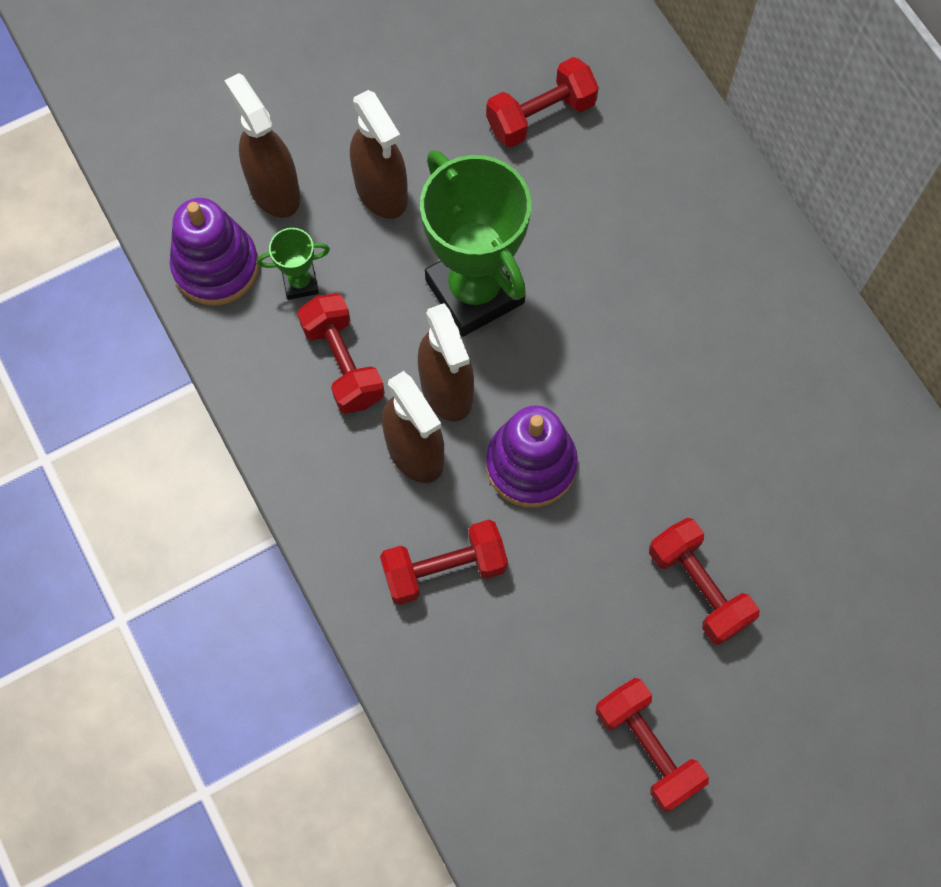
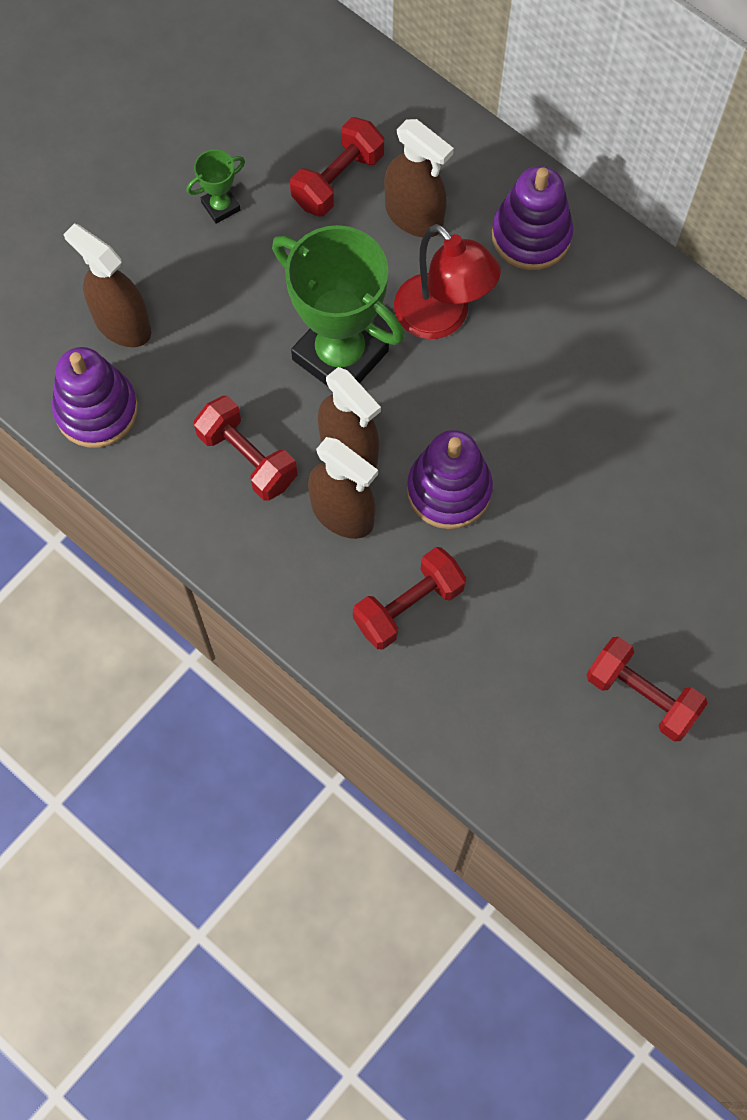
camera: 20 degrees left, 0 degrees up
green trophy [257,228,330,300] -> green trophy moved to [187,150,245,224]
brown spray bottle [350,90,408,219] -> brown spray bottle moved to [384,119,454,237]
red dumbbell [649,518,759,645] -> none
none -> red lamp [394,224,501,339]
none -> purple stacking toy [492,166,573,270]

